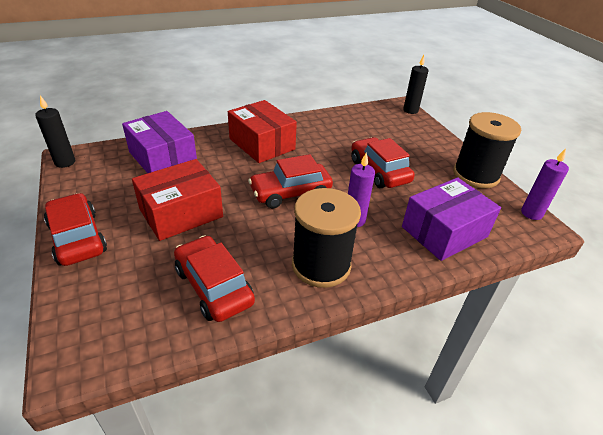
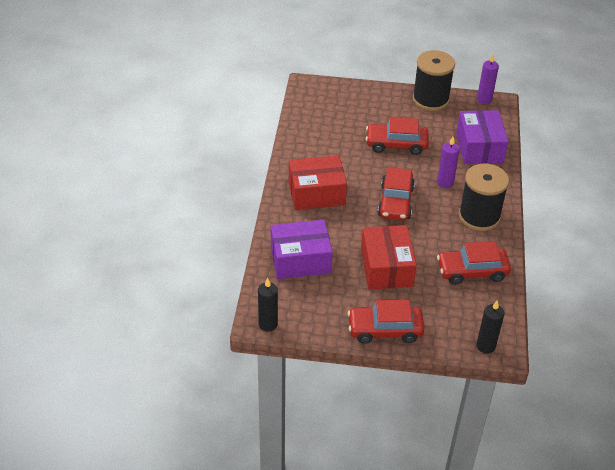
camera: 60 degrees left, 5 degrees up
black candle [403,55,429,114] -> black candle moved to [476,300,505,354]

